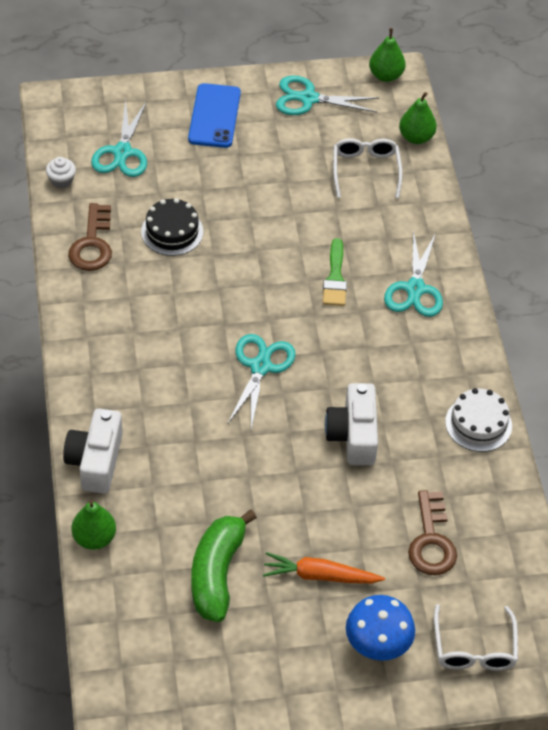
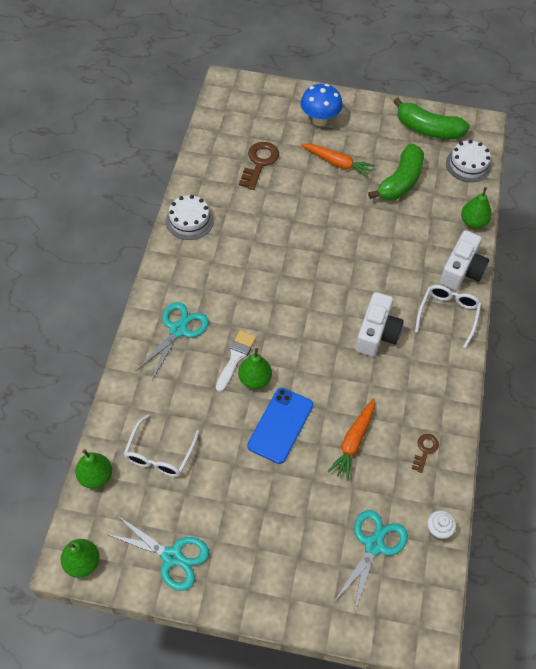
camera: 160 degrees left, 5 degrees up
brown key [68,203,112,271] -> brown key [412,434,439,473], size x0.56
black cake [141,198,203,256] -> orange carrot [328,398,374,481]
blue phone [188,83,241,148] -> blue phone moved to [247,388,313,464]
turquoise scissors [228,334,296,429] -> none
green brush [323,238,347,306] -> white brush [216,330,256,392]
white camera [325,383,378,465] -> white camera moved to [355,292,404,357]
white glasses [434,604,518,671] -> white glasses moved to [415,285,481,348]
none -> green pear [238,348,272,389]
none -> green banana [393,98,470,139]
none -> white cake [446,140,491,182]

